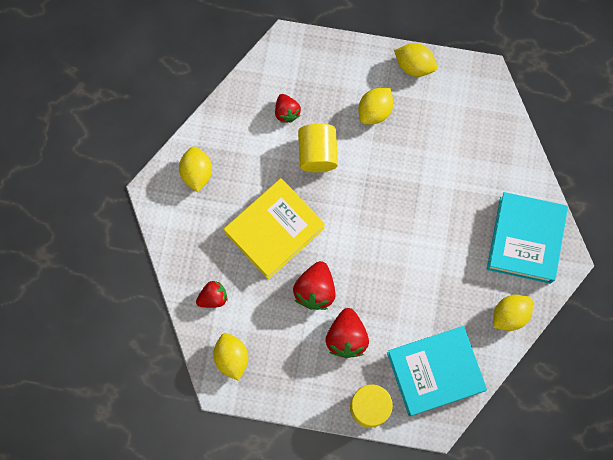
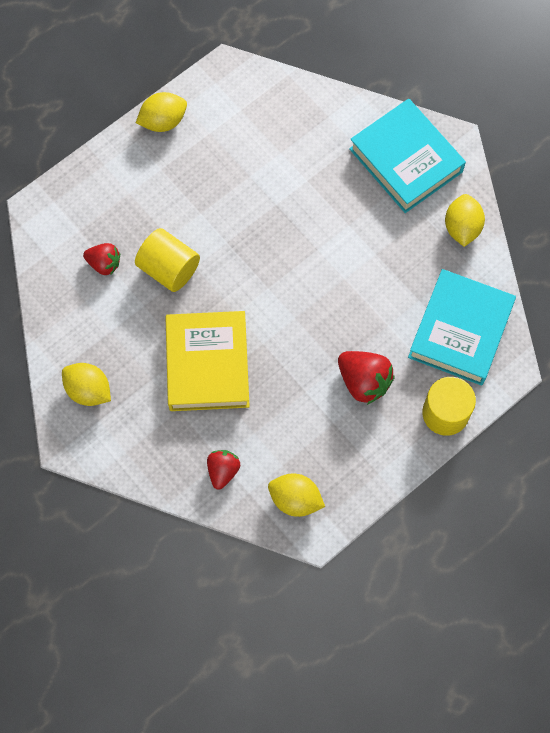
camera: 50 degrees left, 5 degrees down
red strawberry [293,261,335,310] -> none
yellow lemon [358,88,393,124] -> none

